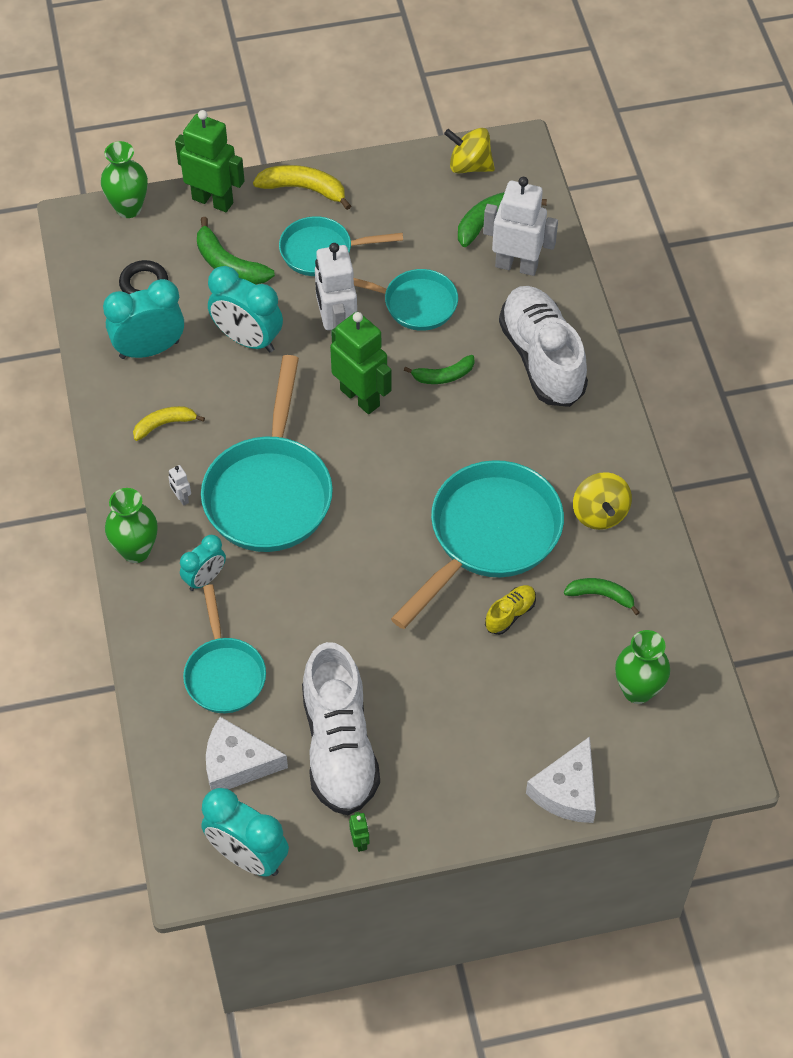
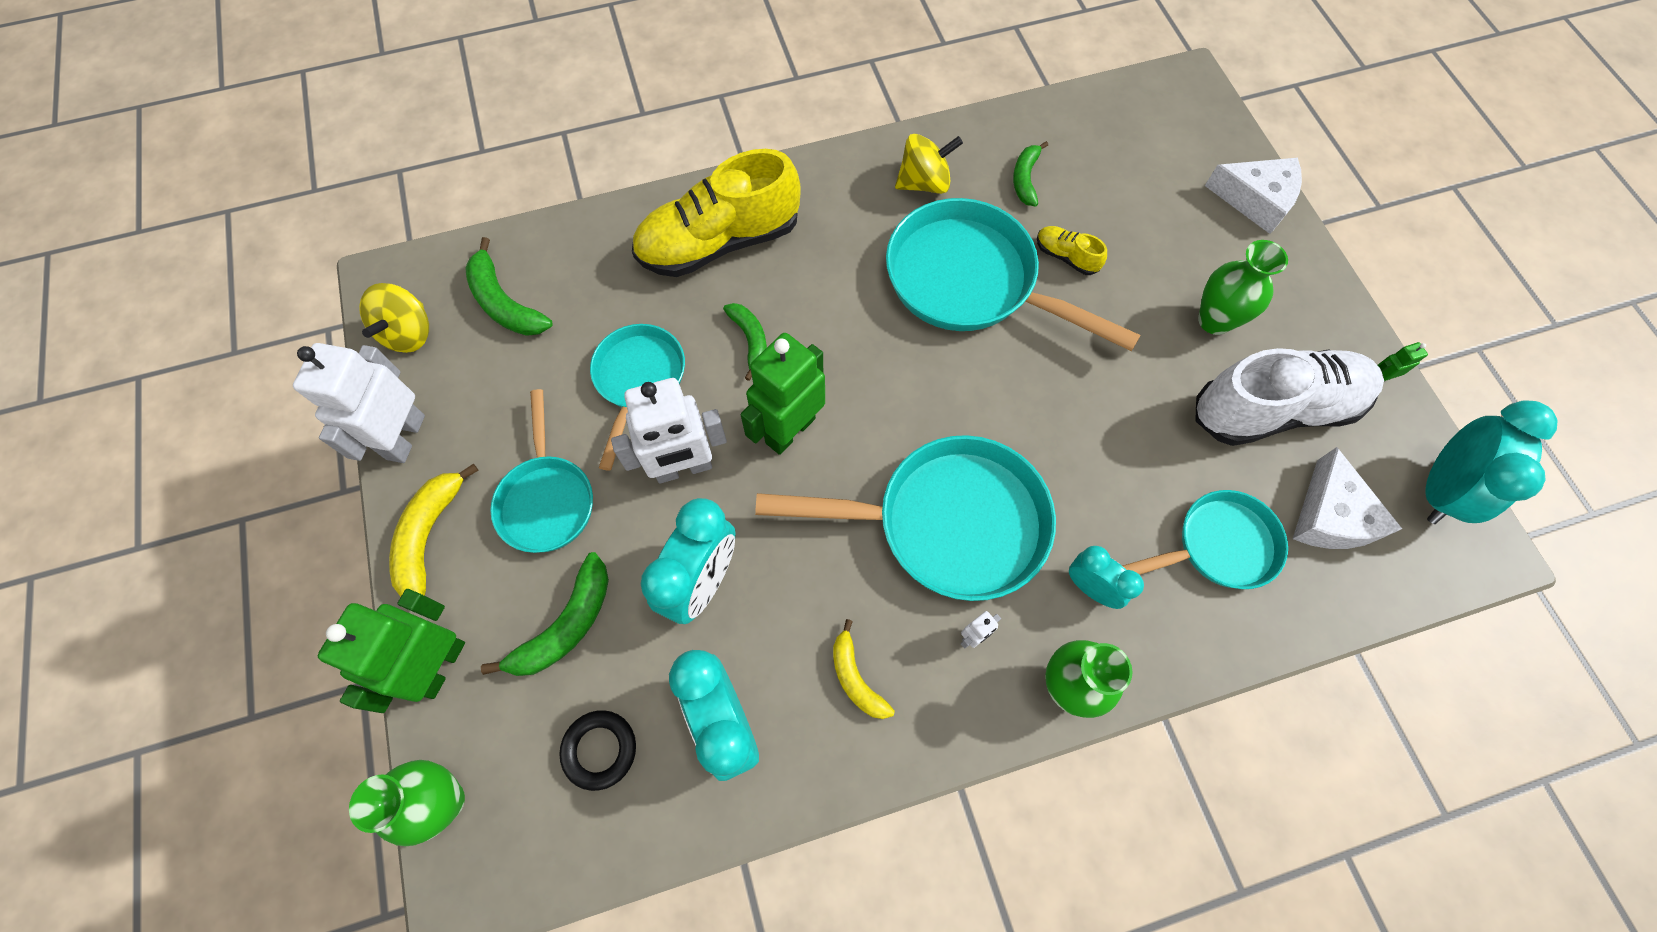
camera: 95 degrees left, 10 degrees up
white robot [483,177,558,276] -> white robot moved to [293,343,425,463]
white shoe [499,286,588,407] -> yellow shoe [632,149,801,277]
green vase [615,630,670,704] -> green vase moved to [1198,240,1288,335]

